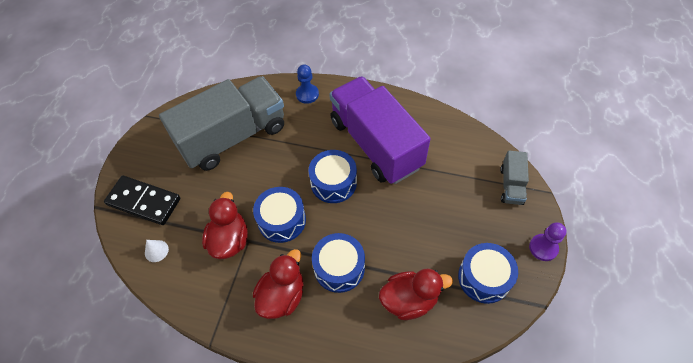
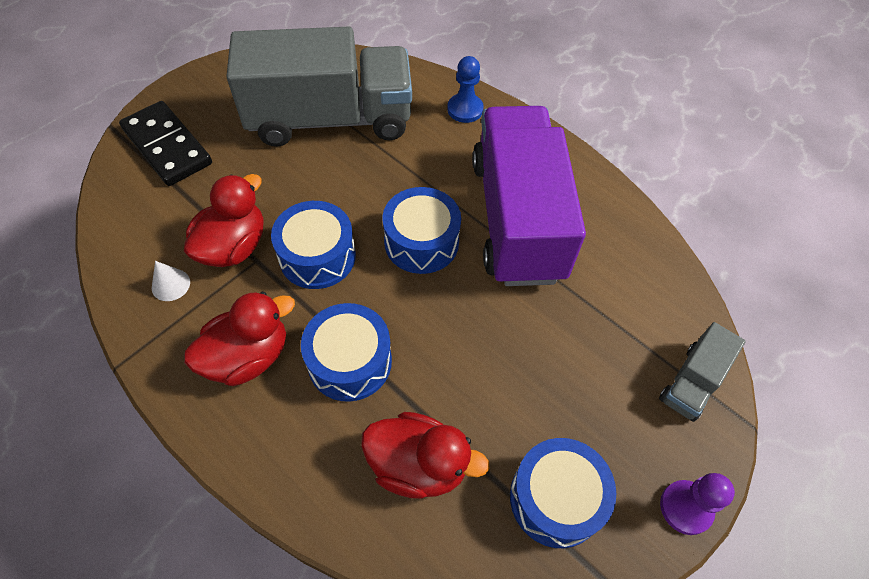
camera: 25 degrees right, 0 degrees up
white cone [145,240,169,262] -> white cone moved to [152,261,190,301]

